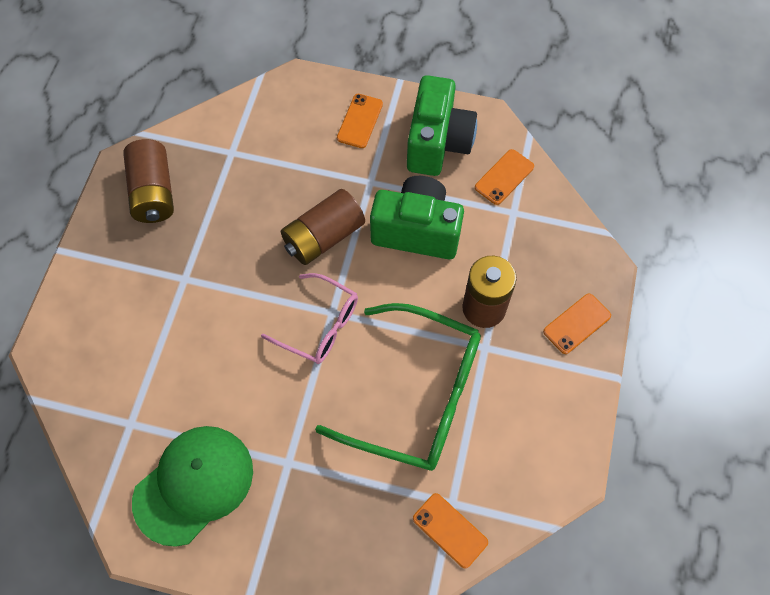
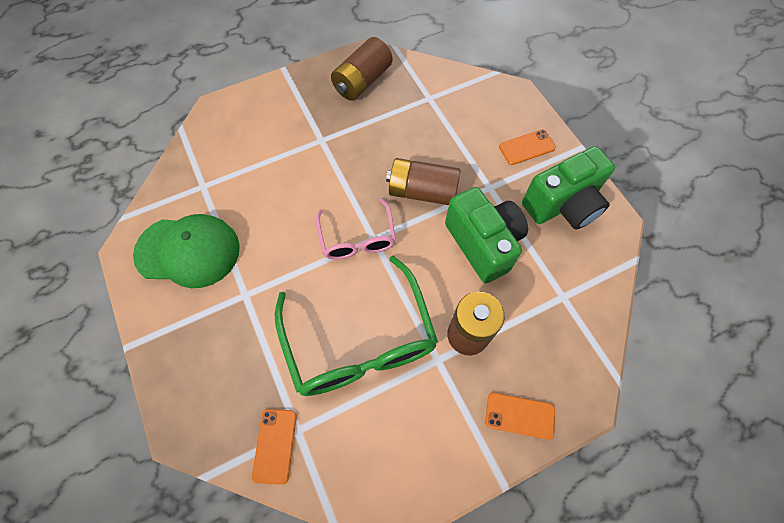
camera: 50 degrees right, 0 degrees up
orange phone [475,149,534,205] -> none

